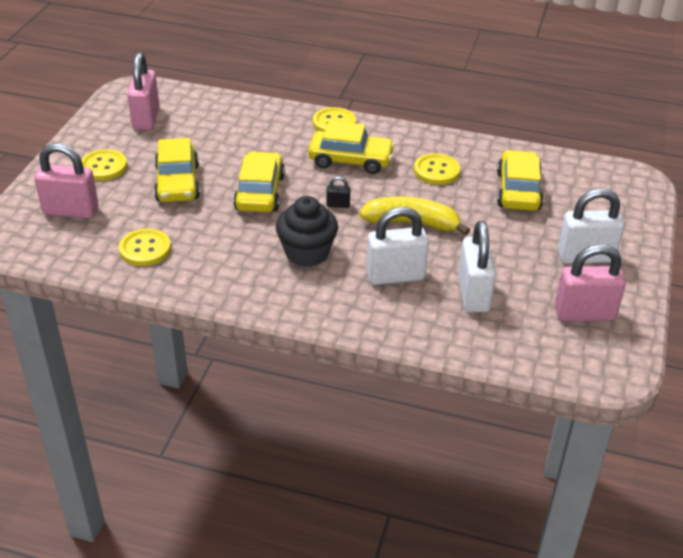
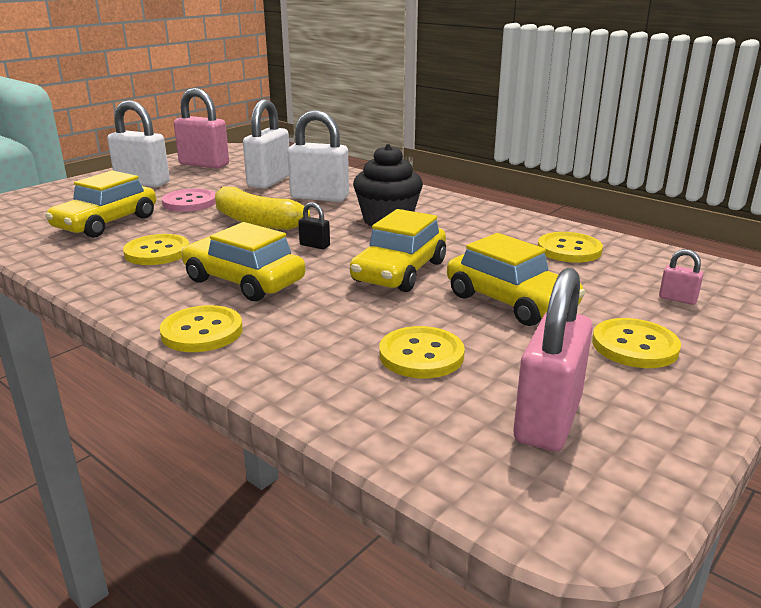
camera: 155 degrees left, 15 degrees down
pink padlock [34,143,99,219] -> pink padlock [659,249,704,305], size x0.44
yellow car [154,138,200,202] -> yellow car turned 120 degrees clockwise [447,233,586,326]
none -> pink button [162,189,216,212]
none -> yellow button [379,326,465,378]

